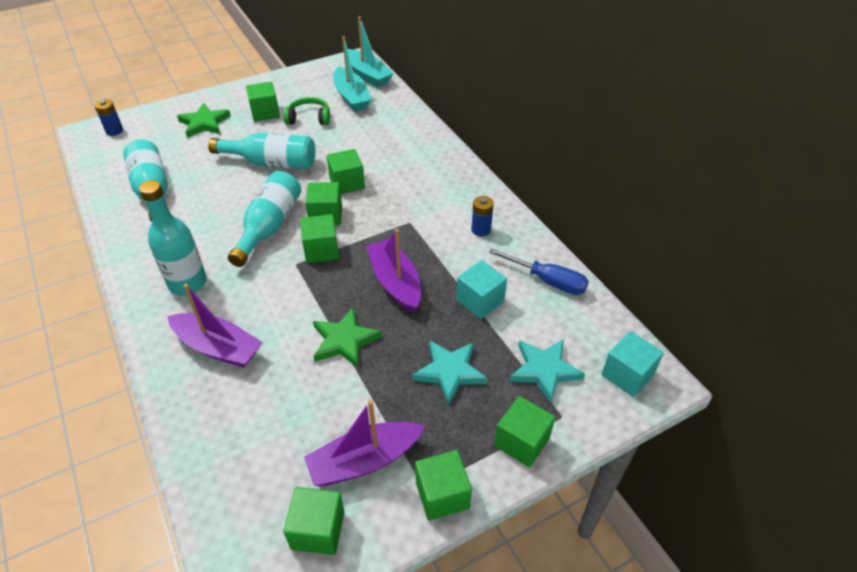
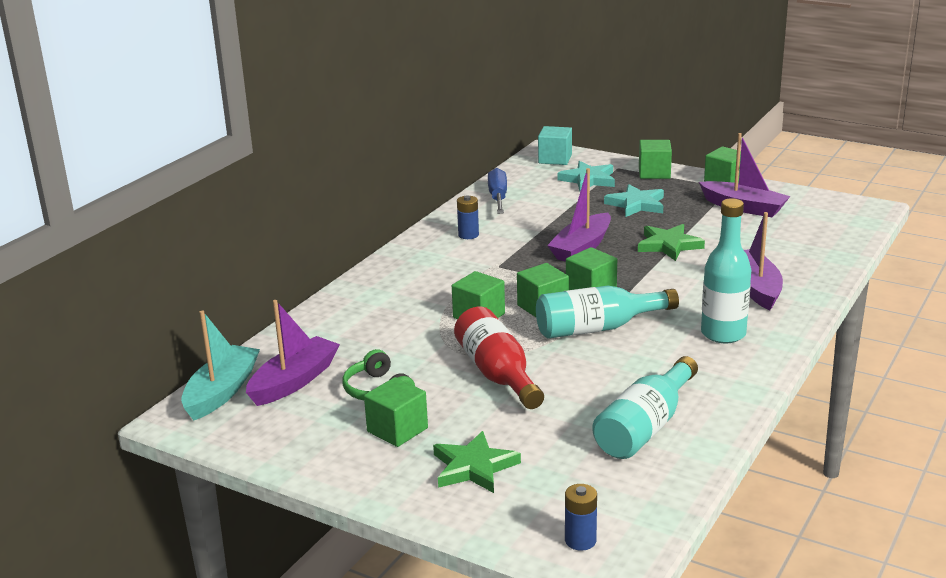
camera: 120 degrees left, 20 degrees down
turquoise bottle [208,133,315,169] -> red bottle [454,307,544,409]
green cube [283,487,345,555] -> none
turquoise boat [333,36,371,112] -> purple boat [246,300,340,406]
turquoise cube [456,260,507,319] -> none

